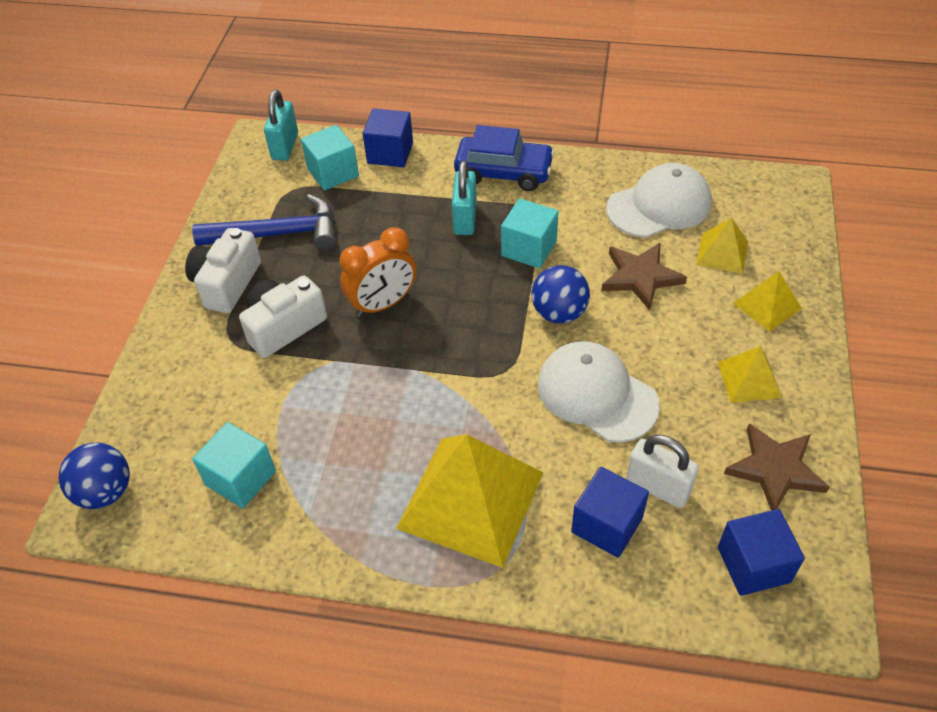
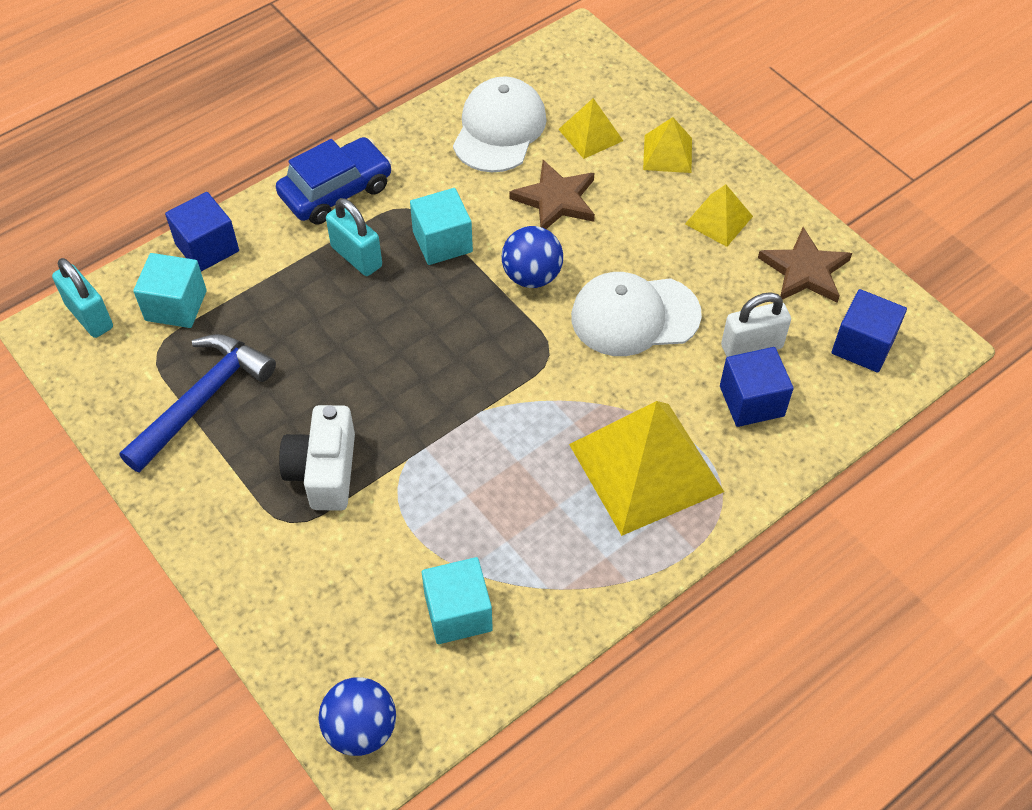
camera: 50 degrees left, 5 degrees up
white camera [185,228,261,313] -> none
orange clock [340,227,416,317] -> none

